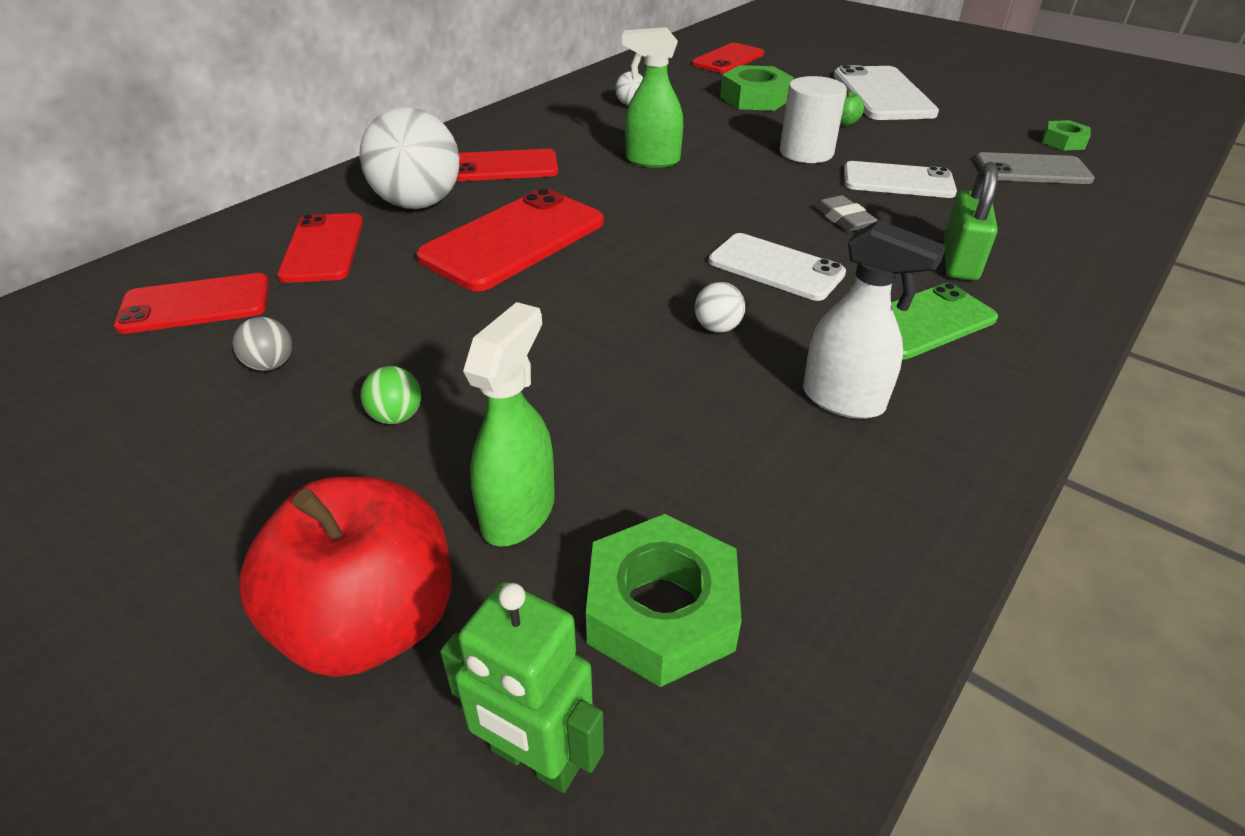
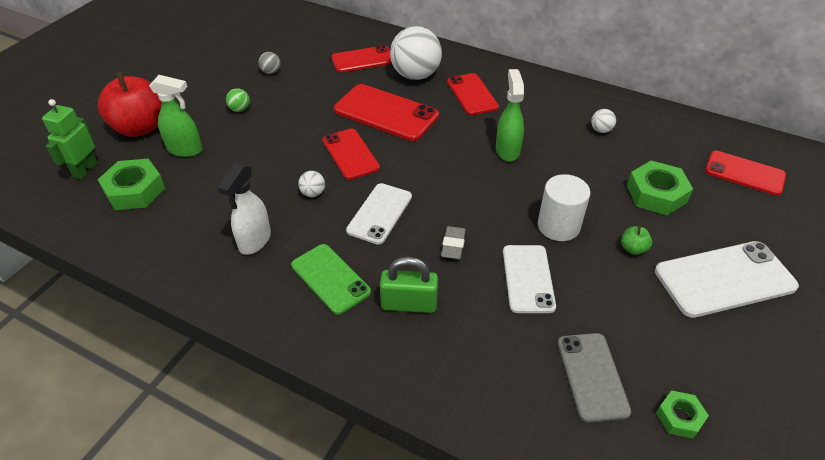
camera: 80 degrees right, 5 degrees up
red phone [114,273,269,334] -> red phone moved to [323,129,380,180]
grey eraser [815,195,878,231] -> grey eraser turned 45 degrees counterclockwise [441,226,466,259]

